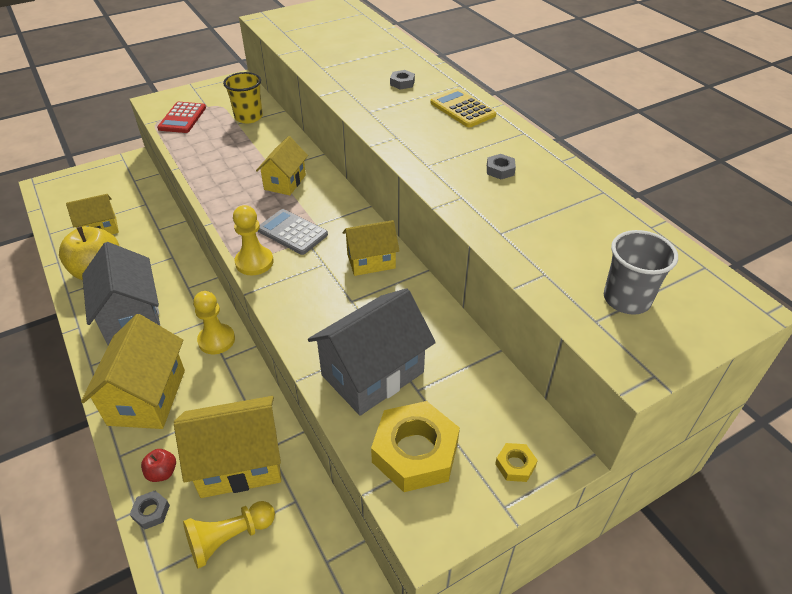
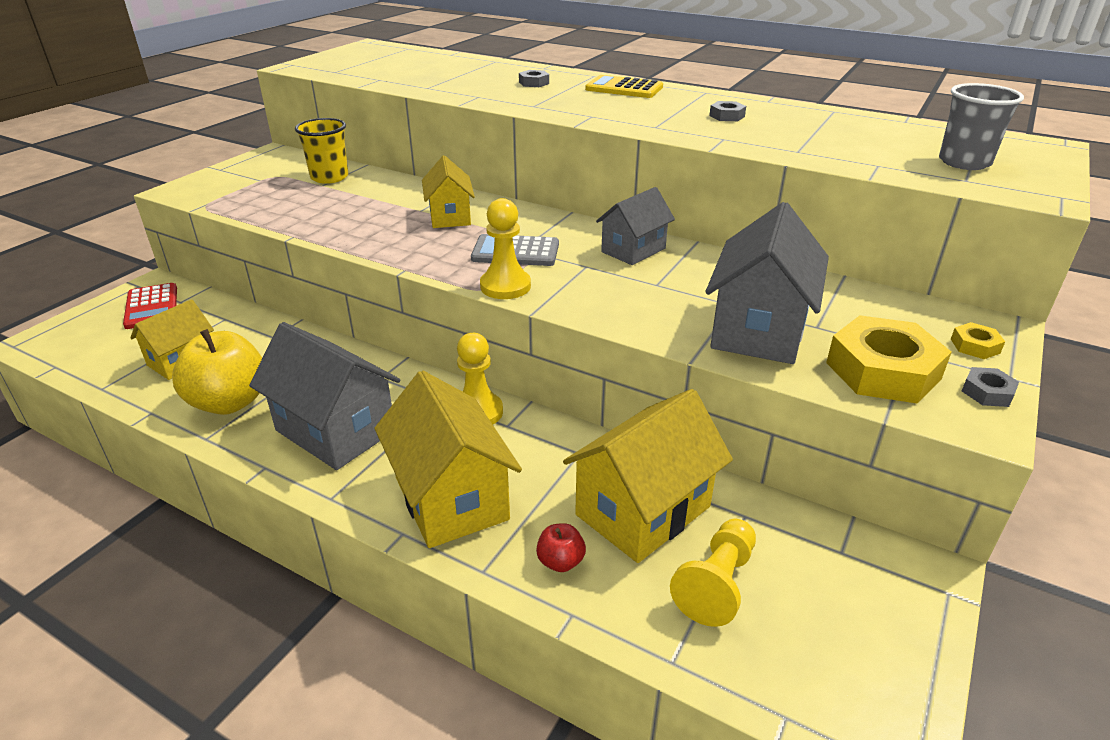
camera: 30 degrees left, 10 degrees down
grey nut [130,491,170,530] -> grey nut moved to [962,367,1019,407]
red calculator [157,102,206,133] -> red calculator moved to [123,283,177,329]
yellow house [343,220,400,276] -> grey house [596,187,675,265]

